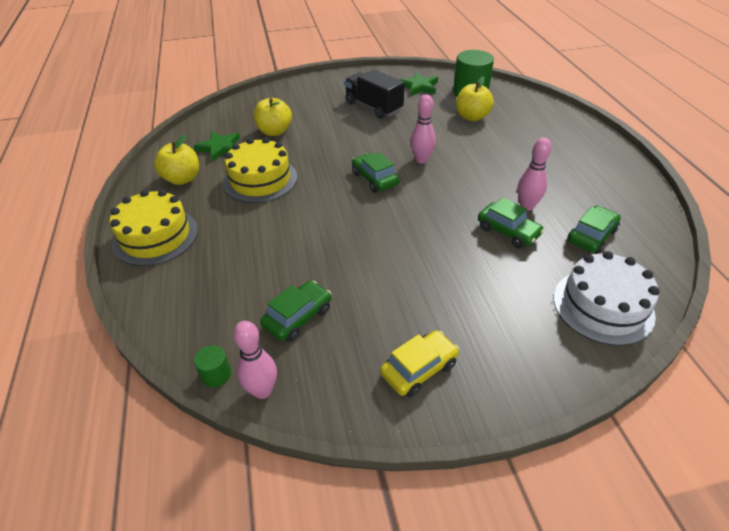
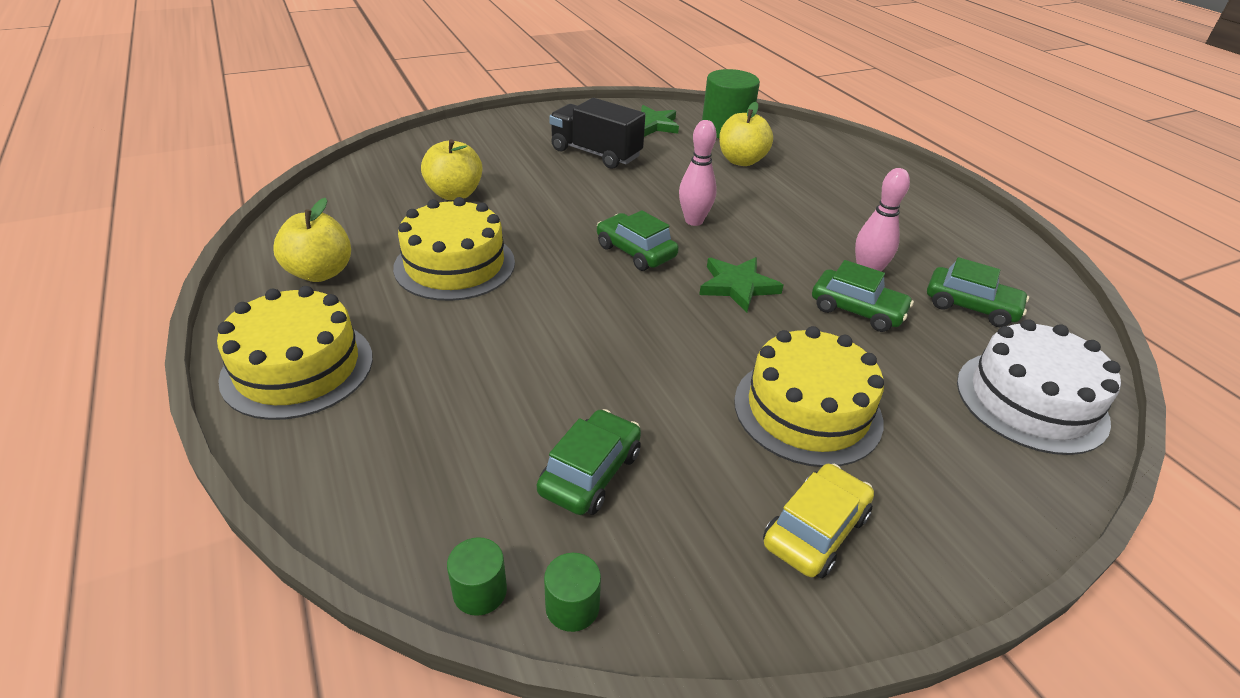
camera: 15 degrees left, 5 degrees down
green star [194,131,240,162] -> green star moved to [699,257,783,313]
pink bowling pin [233,321,277,399] -> green cylinder [544,553,601,632]
green car [567,206,621,254] -> green car turned 90 degrees clockwise [927,257,1029,327]
none -> yellow cake [734,326,884,467]

